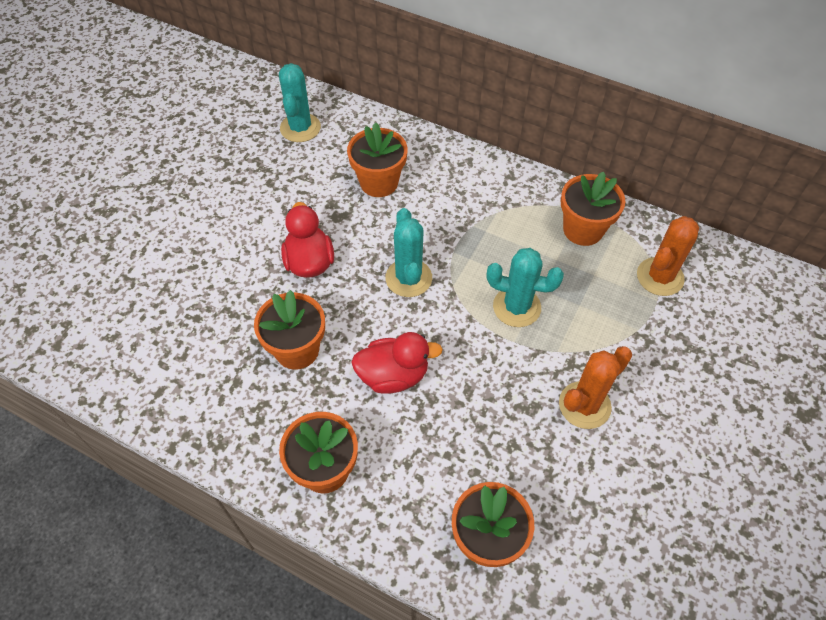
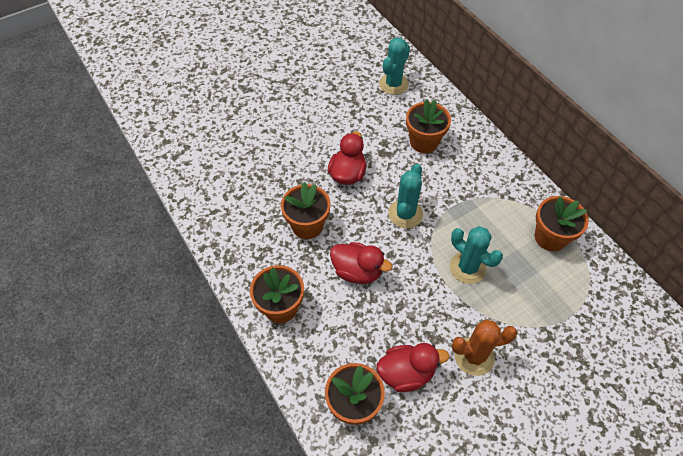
camera: 30 degrees right, 0 degrees up
orange cactus [637,216,699,296] -> none
none -> red duck [377,343,449,392]

